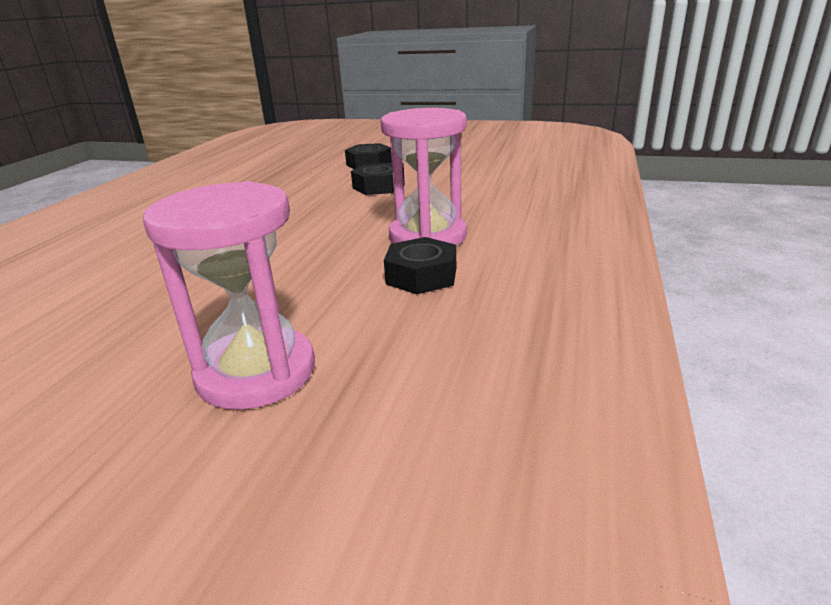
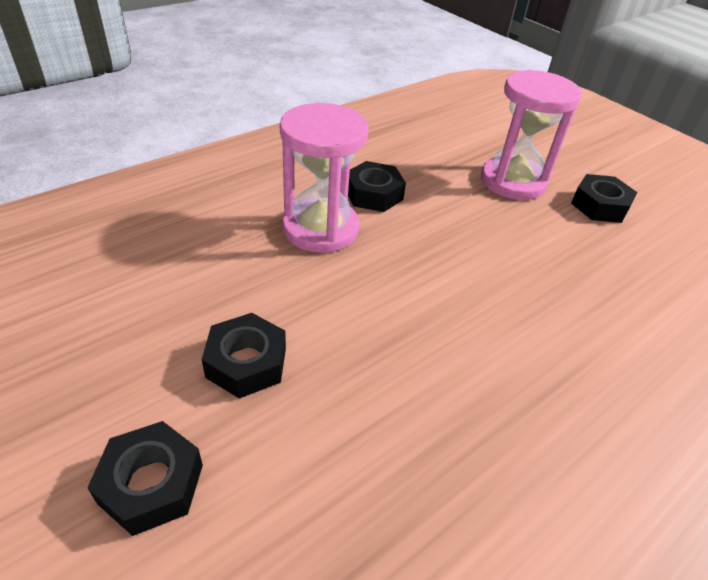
camera: 150 degrees left, 15 degrees up
none -> black nut [571,174,637,223]

